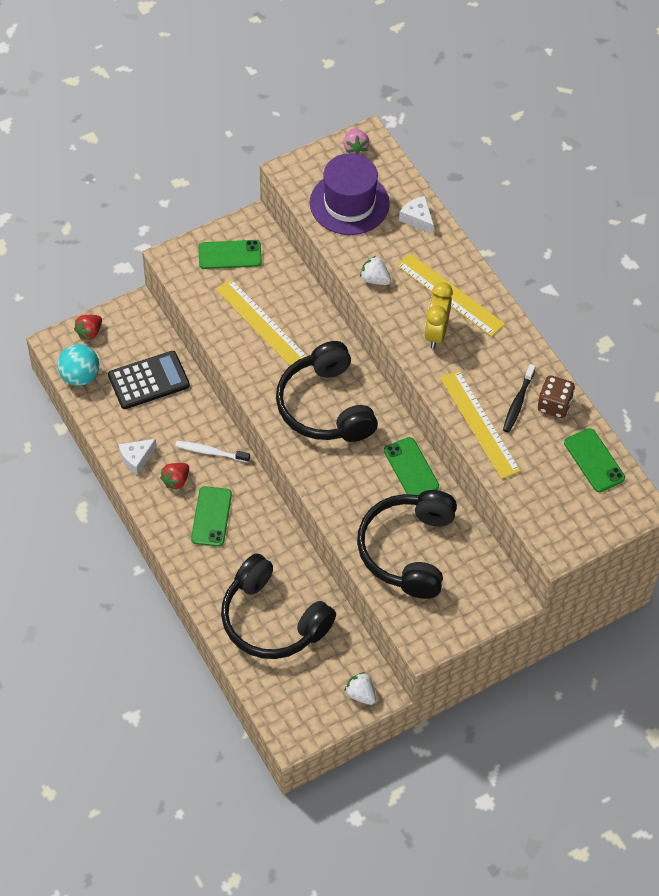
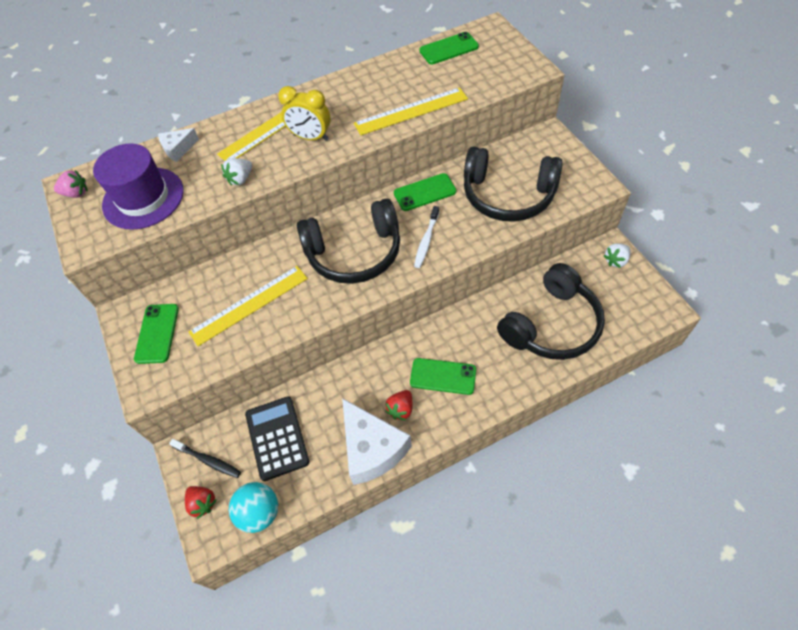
camera: 80 degrees left, 0 degrees up
white cheese [118,439,157,475] -> white cheese [342,398,412,485], size x1.98
red strawberry [160,463,189,490] -> red strawberry turned 75 degrees clockwise [385,390,413,420]
white toothbrush [175,441,250,462] -> white toothbrush moved to [414,206,439,268]
black toothbrush [503,364,536,433] -> black toothbrush moved to [169,439,241,478]
brown dice [537,375,575,418] -> none

